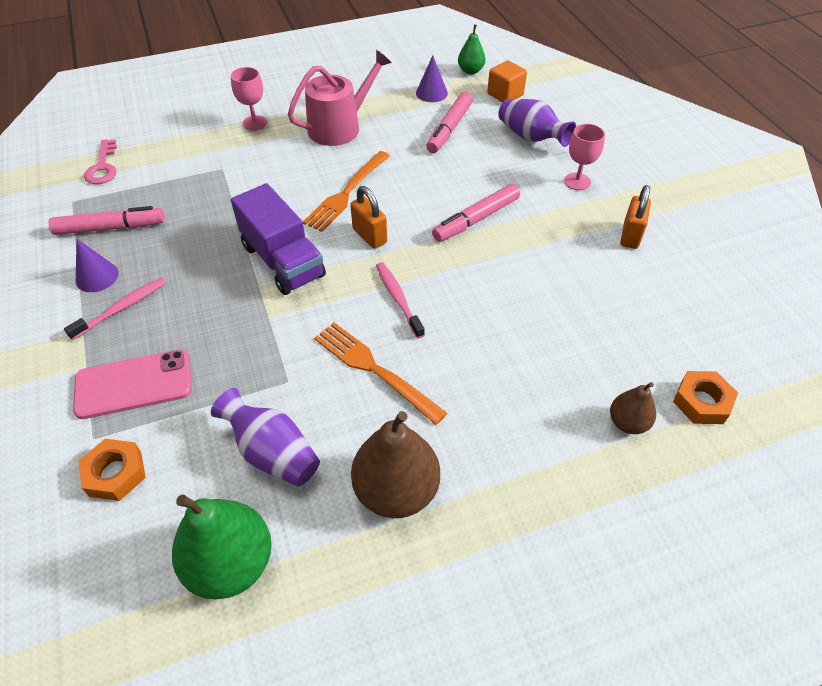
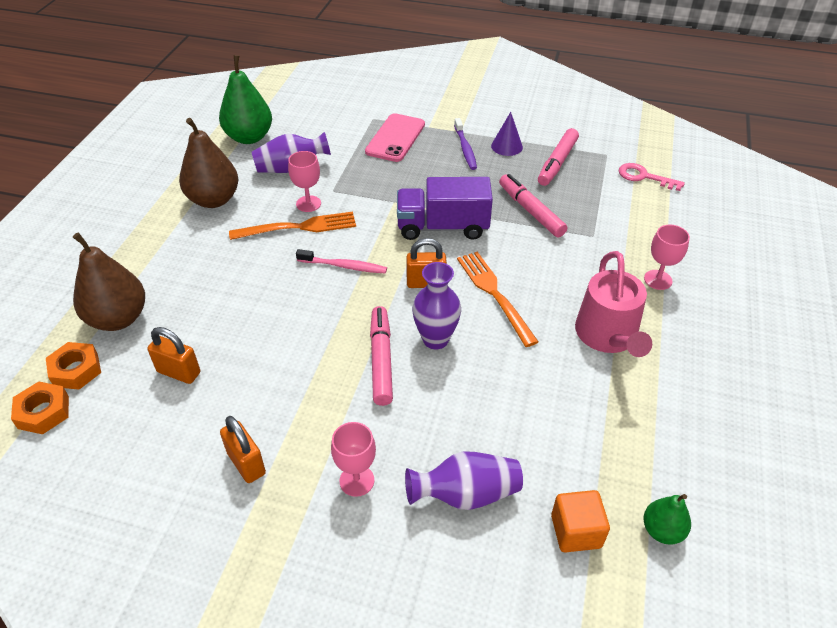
camera: 125 degrees right, 5 degrees down
pink toothbrush [64,278,167,340] -> purple toothbrush [454,118,477,170]
orange nut [78,439,146,501] -> orange nut moved to [11,382,69,434]
purple cone [416,55,448,102] -> none
pink marker [426,92,473,153] -> pink marker moved to [499,174,567,237]
brown pear [610,382,656,434] -> brown pear [73,233,145,331], size x1.84
none -> orange padlock [147,327,200,384]
none -> pink goblet [288,151,321,212]
none -> purple vase [412,262,461,349]

